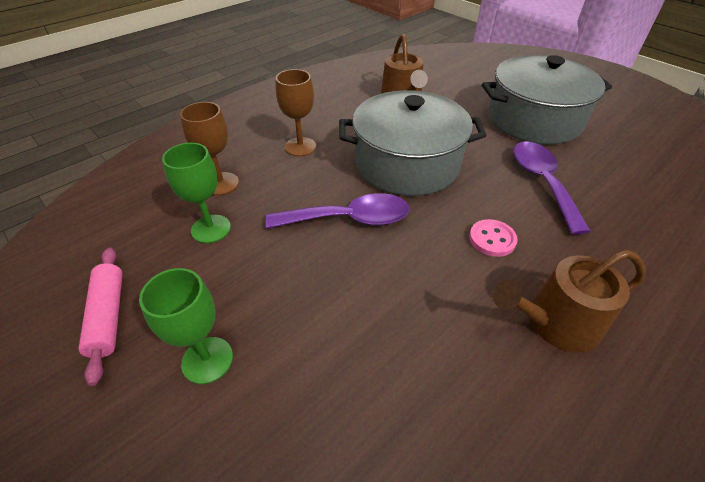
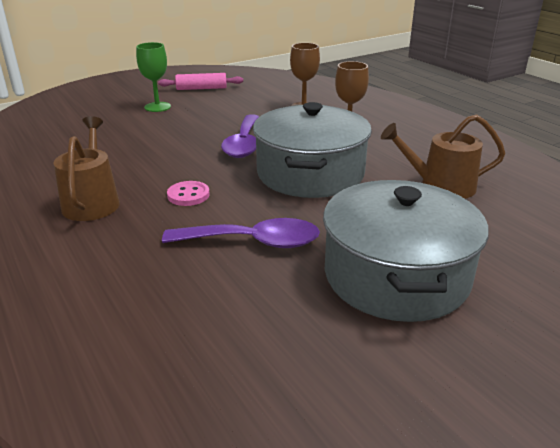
camera: 100 degrees right, 15 degrees down
green goblet [162,143,231,243] -> none

